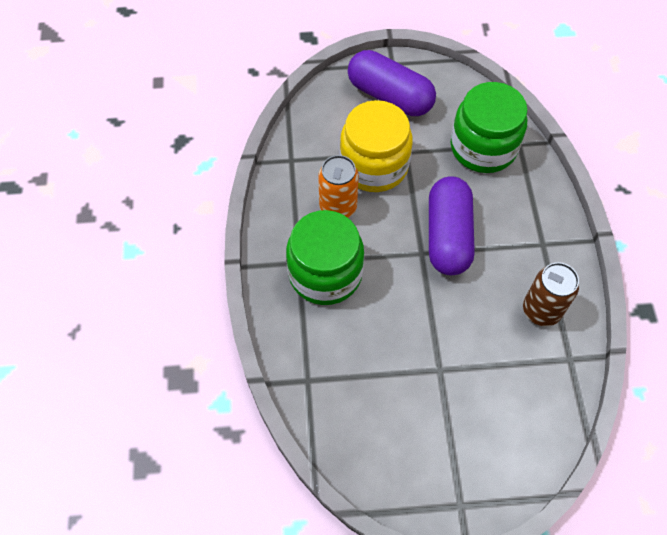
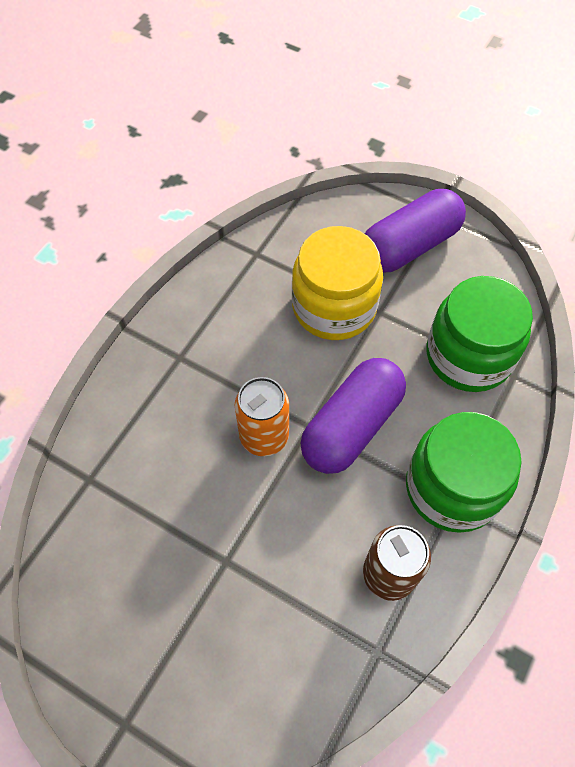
camera: 35 degrees right, 0 degrees up
green jar [286,210,364,305] -> green jar moved to [406,412,522,533]
orange can [318,155,359,218] -> orange can moved to [235,377,289,456]
purple capsule [348,50,436,116] -> purple capsule turned 75 degrees clockwise [365,189,466,272]

